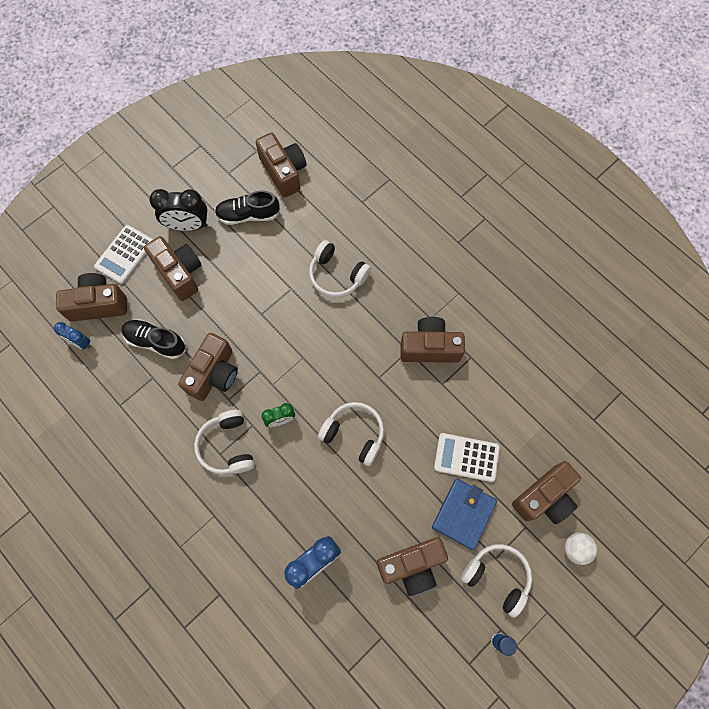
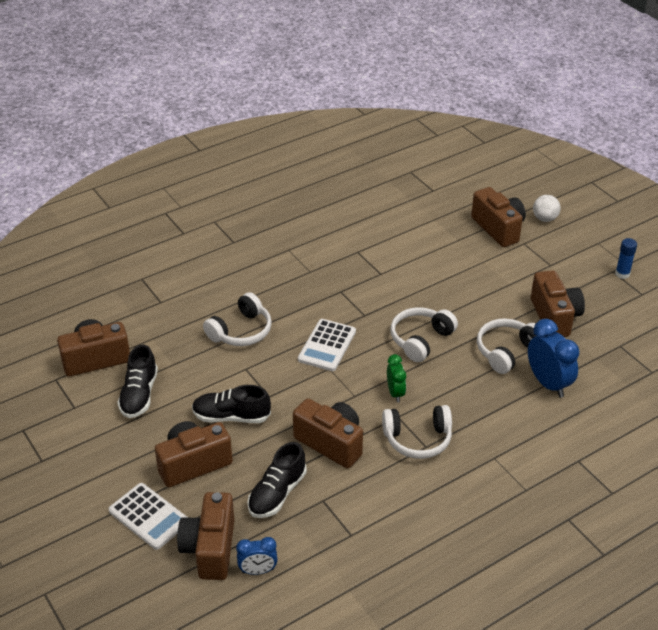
camera: 80 degrees left, 30 degrees down
blue clock [54,322,91,349] -> blue clock turned 45 degrees clockwise [236,537,278,575]
black clock [149,189,207,231] -> none
brown camera [400,317,465,363] -> none
blue wallet [432,479,497,550] -> none
white calculator [434,433,500,482] -> white calculator moved to [298,319,356,371]
white headphones [461,544,532,618] -> white headphones moved to [477,318,537,374]
none -> black shoe [192,385,271,423]

